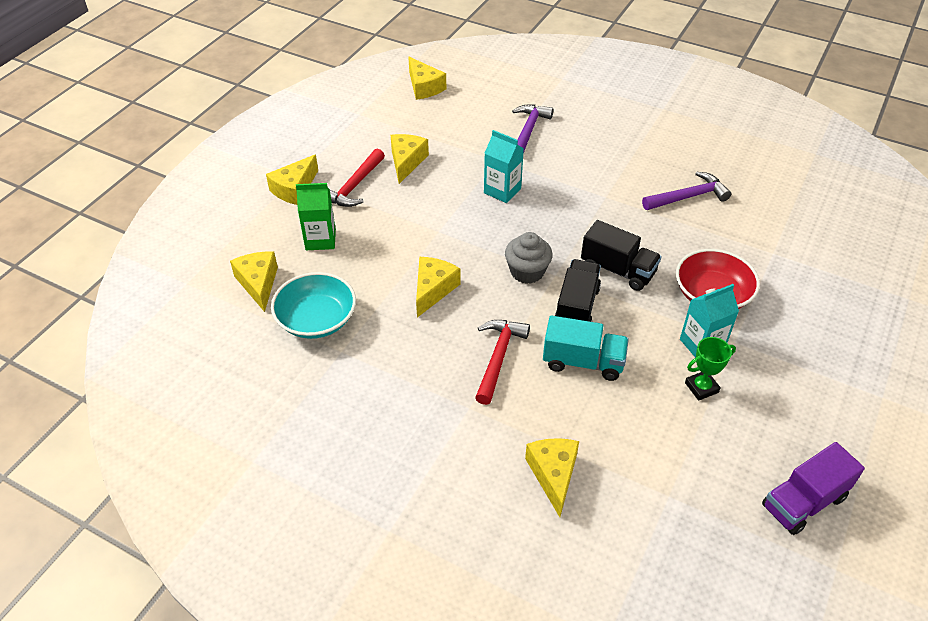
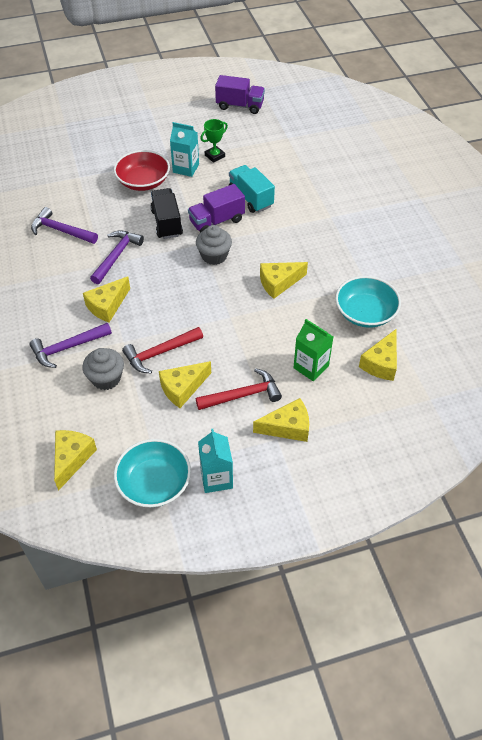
camera: 135 degrees left, 5 degrees up
red hammer [475,320,530,405] -> red hammer moved to [122,327,203,373]
turquoise carton [484,130,524,203] -> turquoise carton moved to [198,429,233,493]
yellow cheese [525,438,579,517] -> yellow cheese moved to [83,276,130,322]
black truck [555,259,601,322] -> purple truck [188,184,245,233]
green trophy [685,337,736,401] -> green trophy turned 60 degrees counterclockwise [200,119,228,163]
none -> grey cupcake [82,348,124,390]
none -> purple hammer [90,230,144,284]
none -> turquoise bowl [114,439,191,507]

